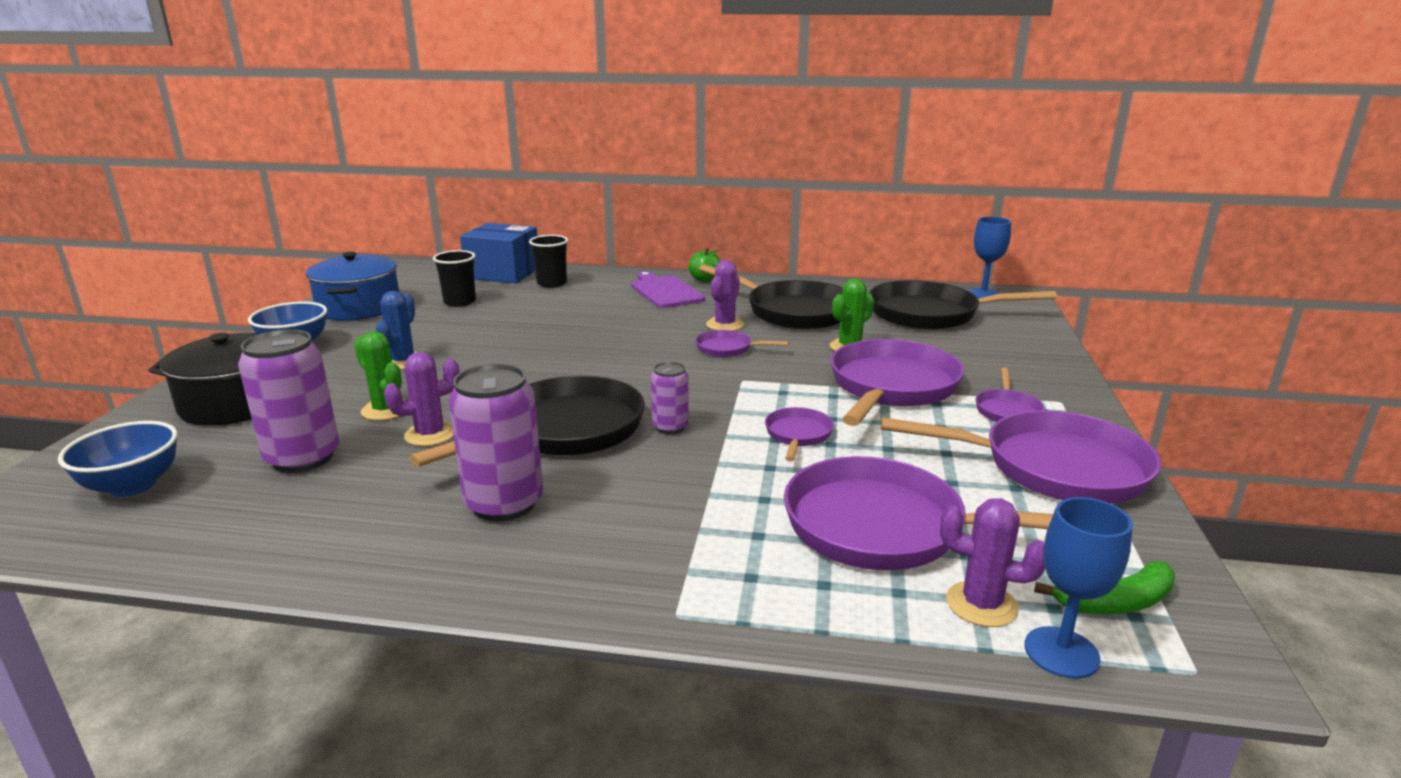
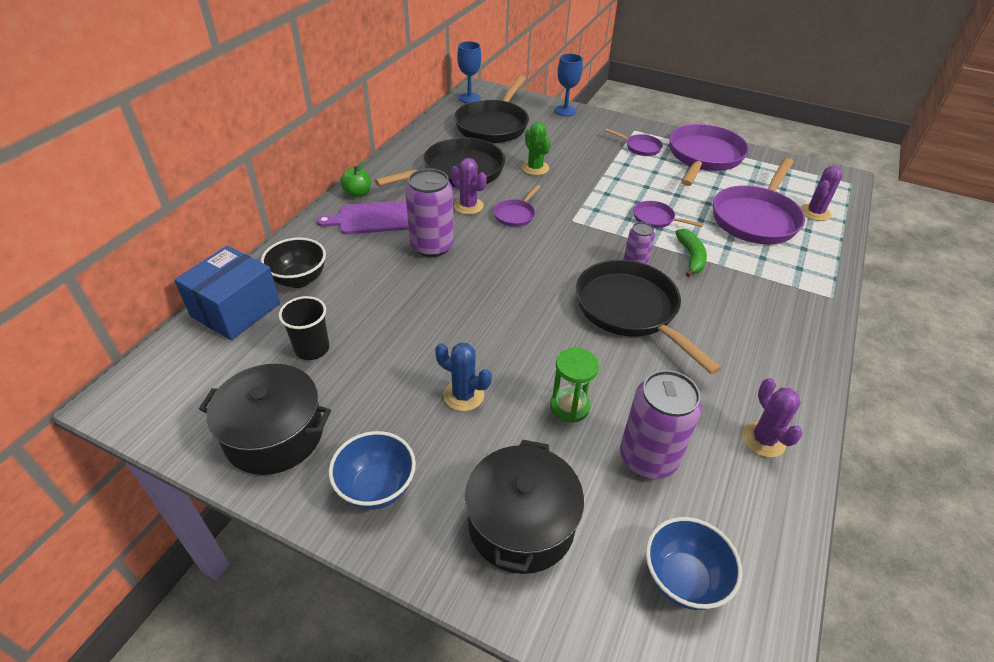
camera: 75 degrees left, 20 degrees up
blue pot [306,252,399,321] -> black pot [199,364,331,475]
green cactus [354,331,404,421] -> green hourglass [550,348,599,423]
purple cactus [384,352,460,446] -> purple cactus moved to [742,378,803,458]
purple can [449,364,543,521] -> purple can moved to [405,169,454,257]
black cup [529,235,568,288] -> black bowl [261,237,326,288]
purple pan [831,339,964,426] -> none
blue goblet [1024,497,1133,679] -> blue goblet moved to [554,54,583,116]
green banana [1034,561,1175,614] -> green banana moved to [675,229,707,277]

